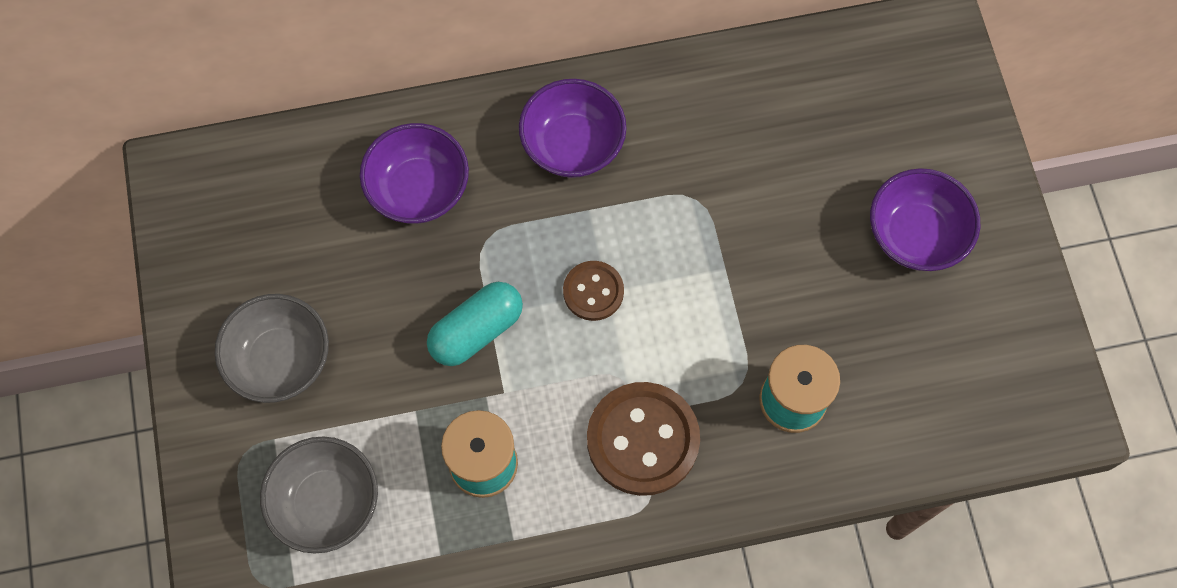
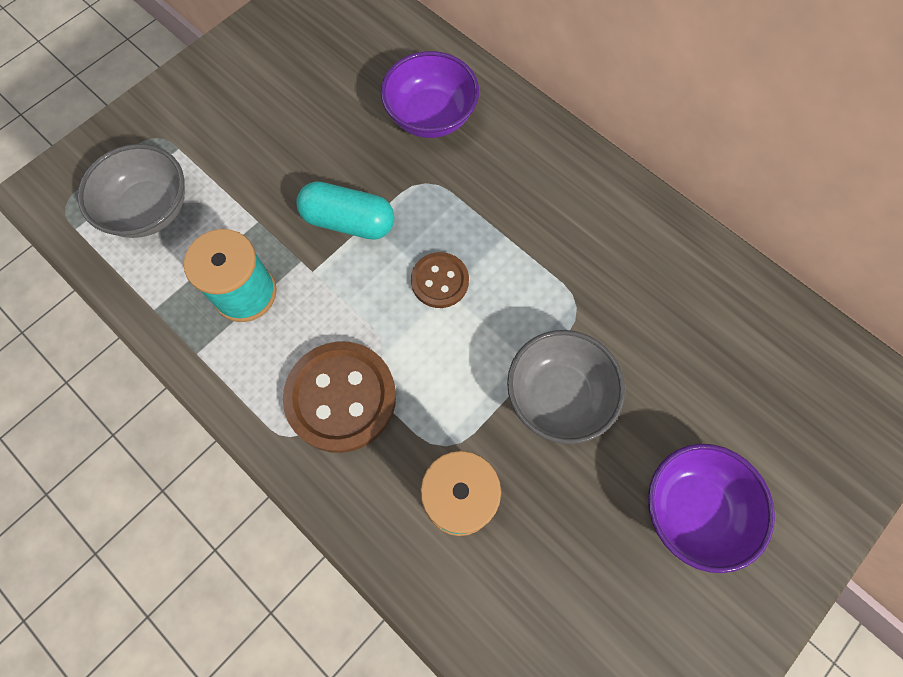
camera: 55 degrees right, 0 degrees up
grey bowl [215,294,329,403] -> grey bowl moved to [507,330,625,444]
purple bowl [519,79,626,178] -> none

